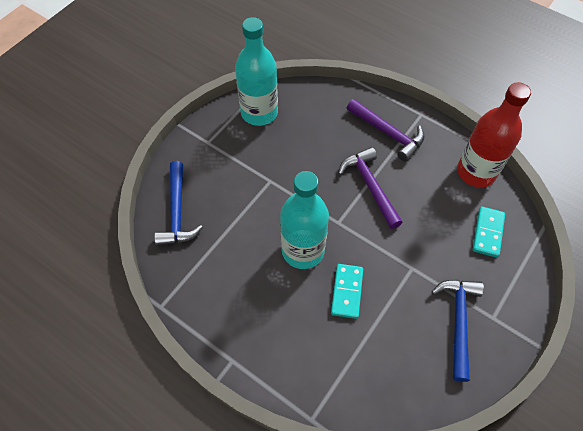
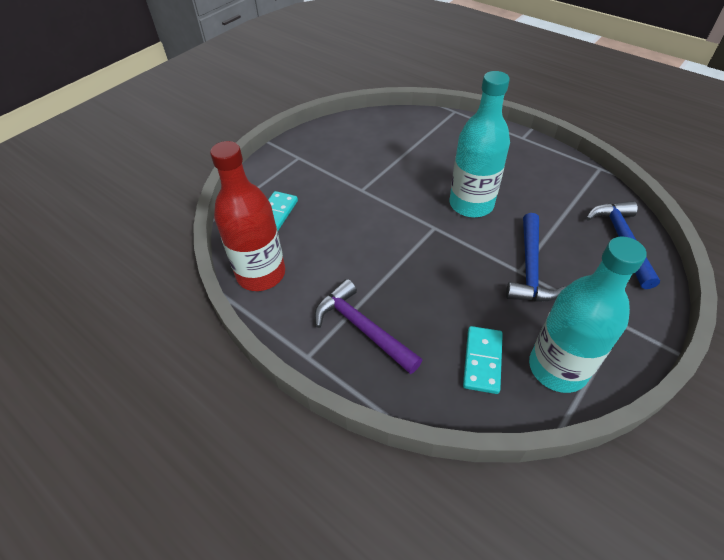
camera: 175 degrees left, 10 degrees down
turquoise domino [331,264,363,319] -> turquoise domino moved to [463,326,503,394]
purple hammer [338,147,403,229] -> none
blue hammer [432,280,484,382] -> blue hammer moved to [506,213,566,302]

